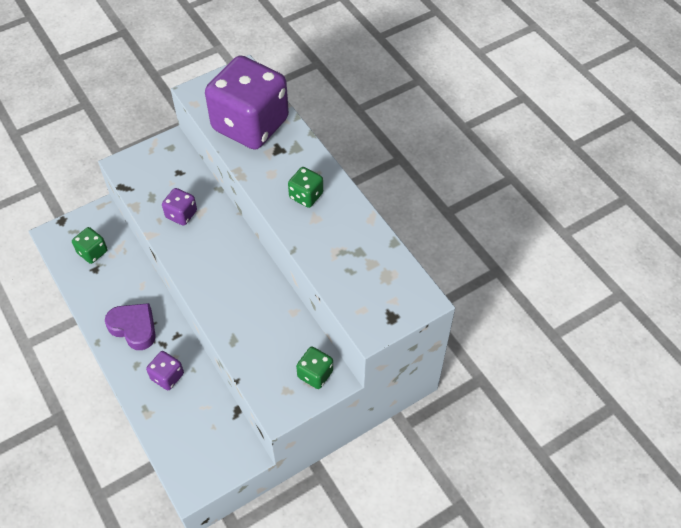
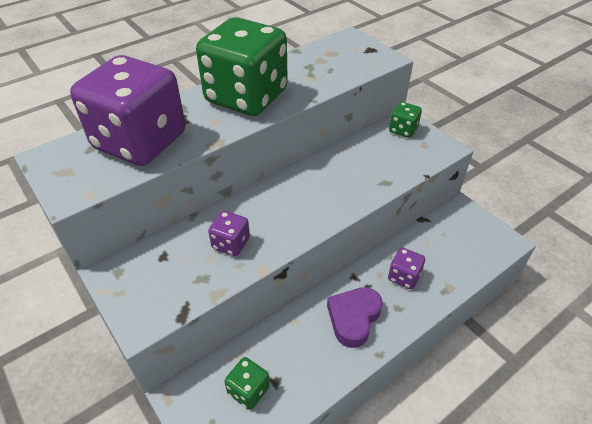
camera: 95 degrees left, 10 degrees down
green dice [288,167,323,208] -> green dice [196,17,288,116], size x2.38

